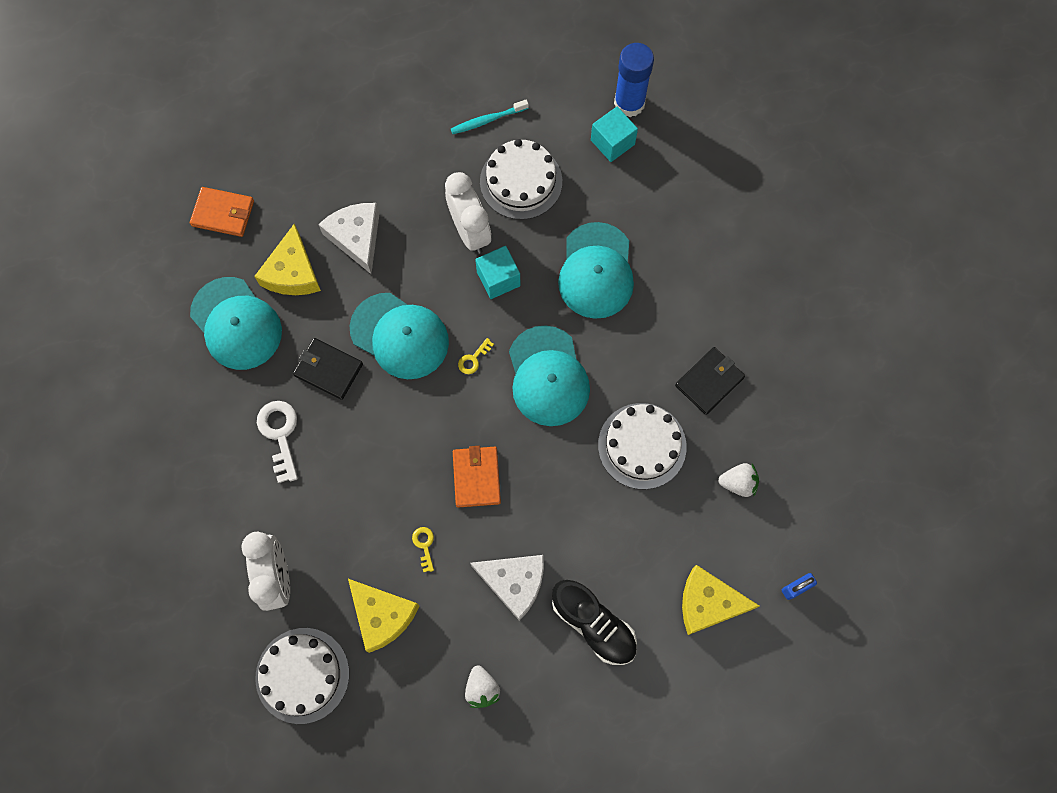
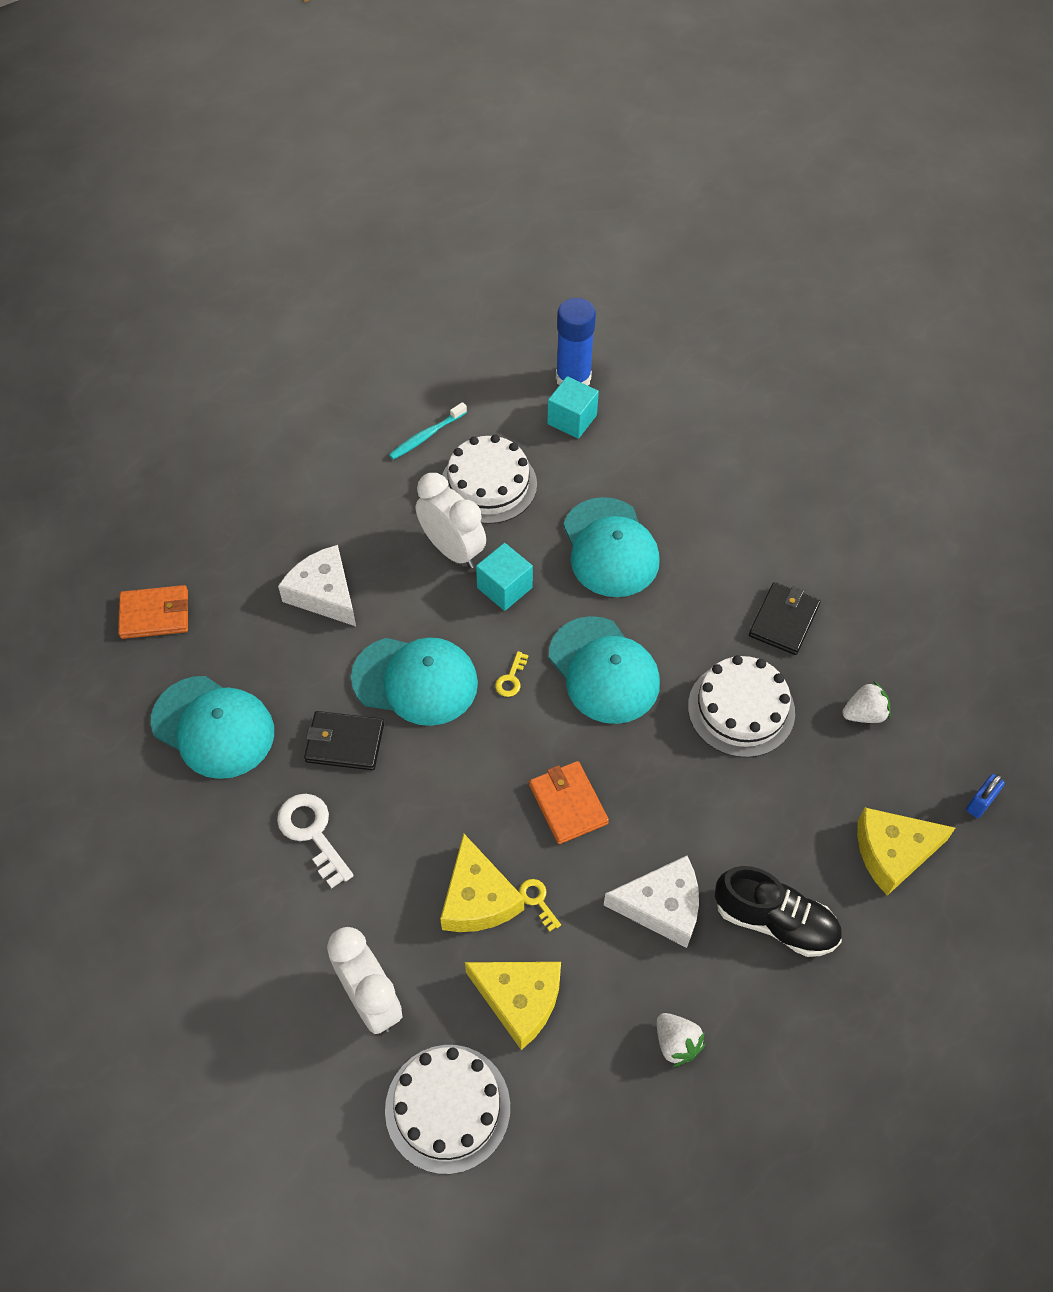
camera: 20 degrees left, 15 degrees down
yellow cheese [254,223,321,295] -> yellow cheese moved to [440,833,524,932]

